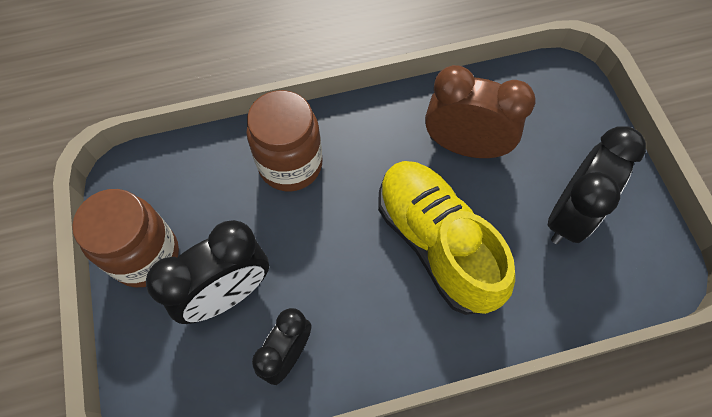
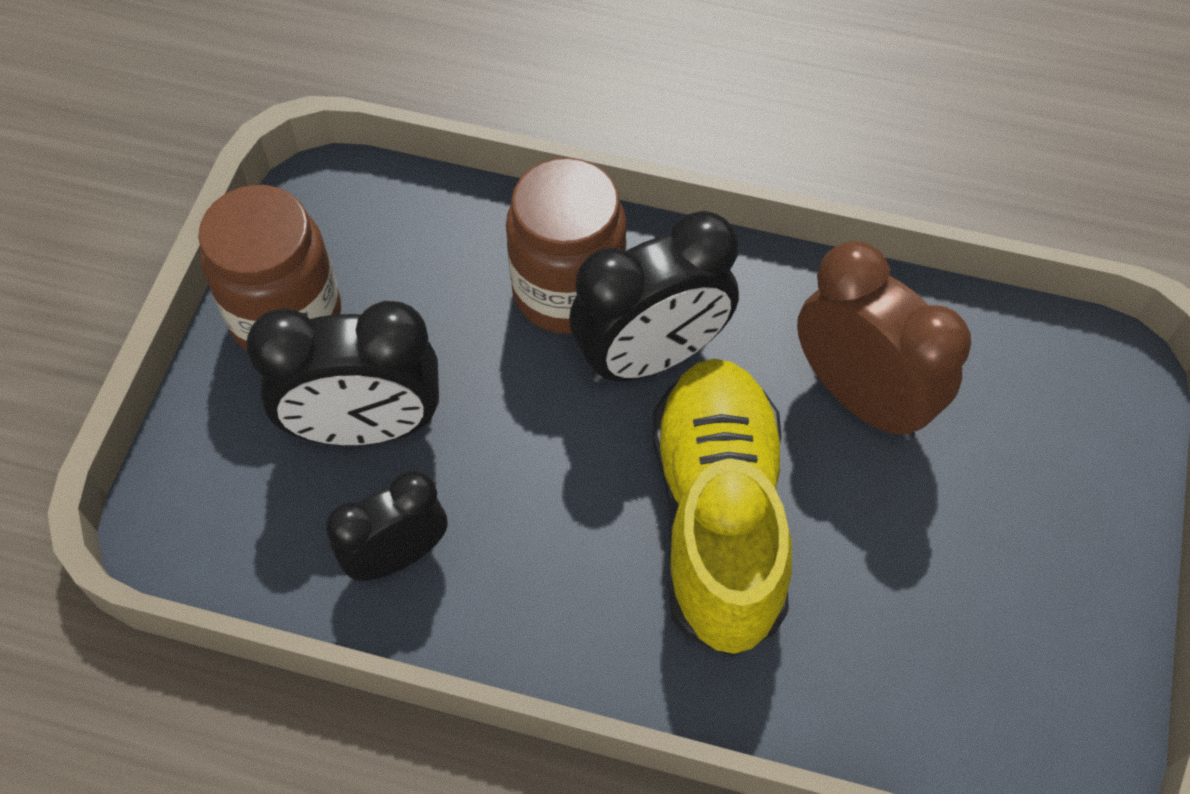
camera: 30 degrees right, 5 degrees down
black clock [548,126,646,244] -> black clock moved to [569,211,739,383]

